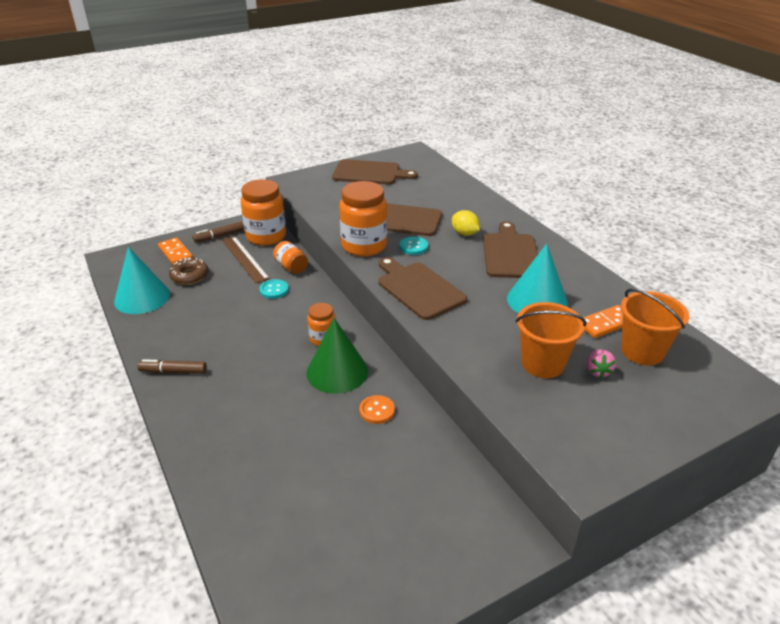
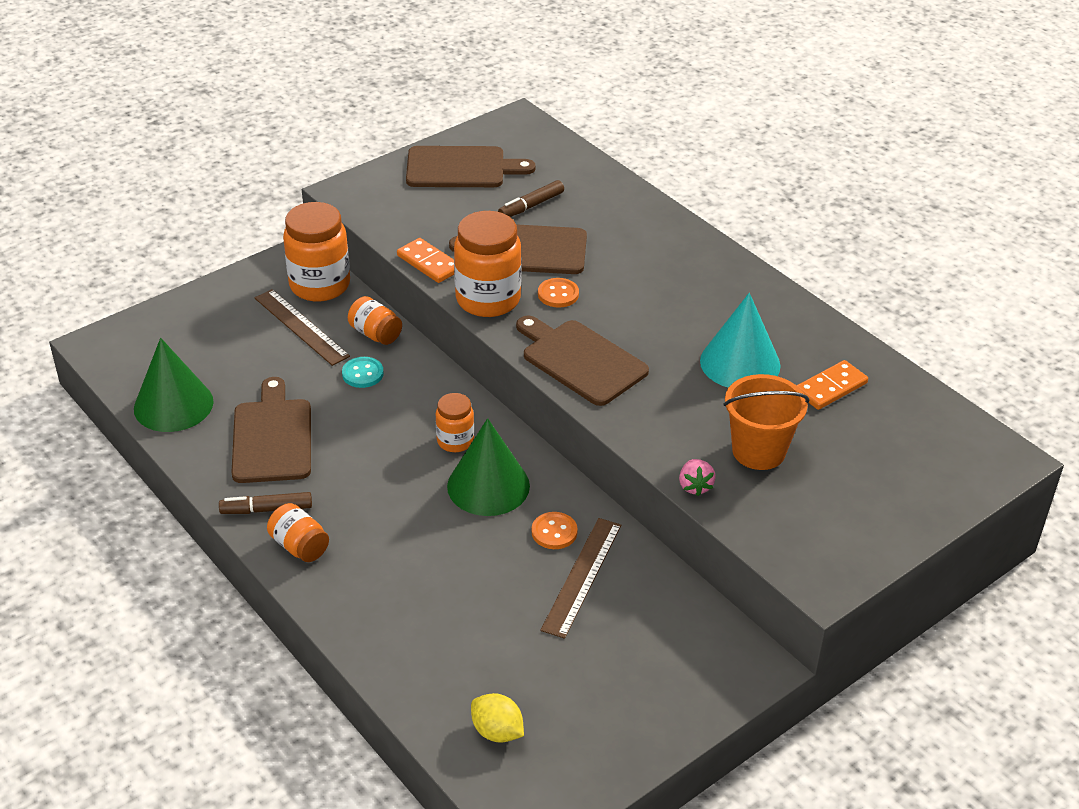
camera: 10 degrees left, 5 degrees up
turquoise cone [114,247,170,314] -> green cone [134,338,214,432]
orange domino [158,237,193,265] -> orange domino moved to [397,238,454,283]
brown donut [169,258,208,285] -> none
brown marker [193,222,244,243] -> brown marker moved to [498,180,564,217]
turquoise button [399,236,428,255] -> orange button [538,278,579,308]
yellow lemon [452,210,480,236] -> yellow lemon moved to [471,693,524,743]
brown cutting board [483,221,538,278] -> brown cutting board moved to [231,377,311,483]
pink strawberry [586,349,616,379] -> pink strawberry moved to [679,459,716,496]
orange bucket [621,288,689,366] -> none
none -> orange jar [267,503,329,562]
none -> brown ruler [540,518,622,639]

